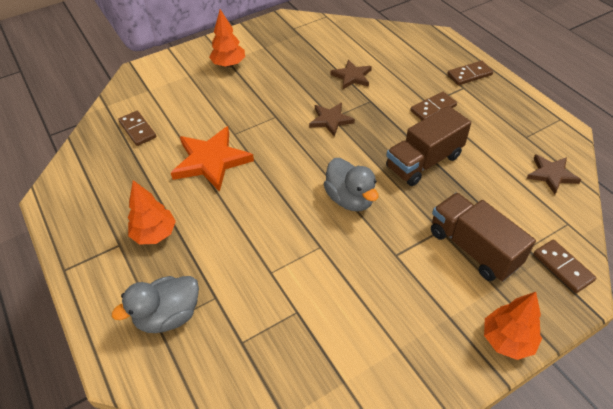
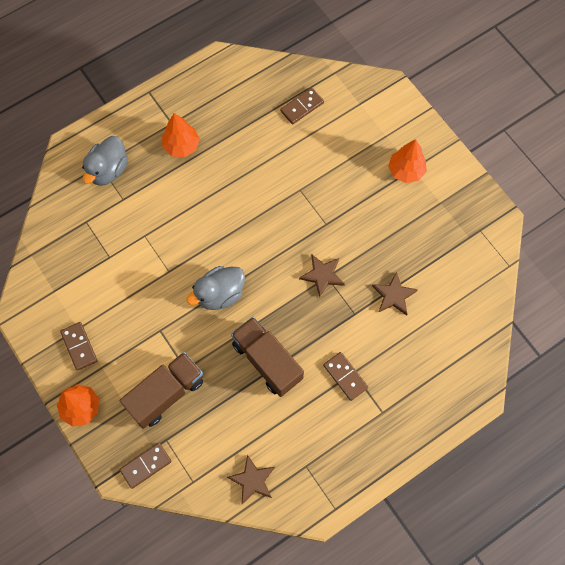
camera: 85 degrees right, 20 degrees up
grey duck [112,276,199,333] -> grey duck turned 120 degrees counterclockwise [82,136,128,186]
orange star [171,126,254,192] -> none
brown domino [447,61,493,85] -> brown domino moved to [60,322,98,371]

